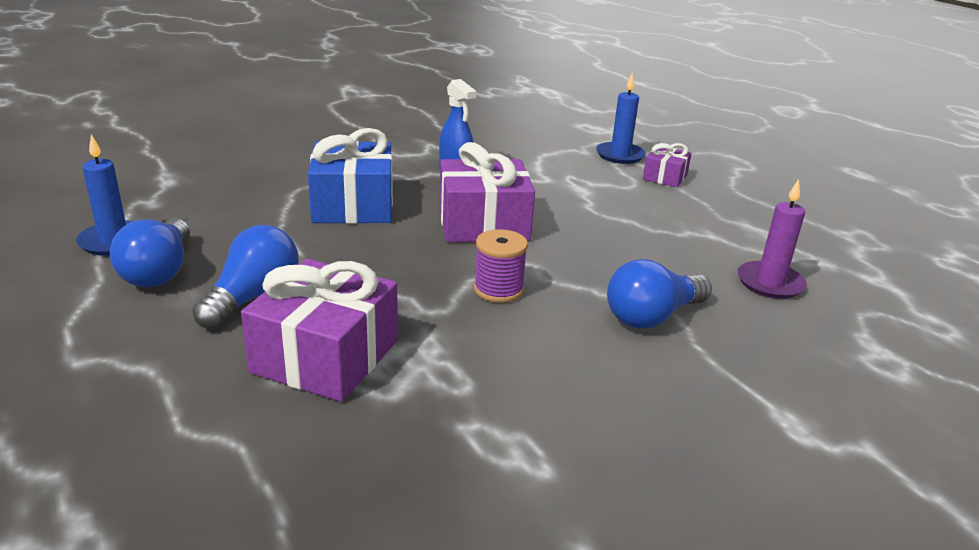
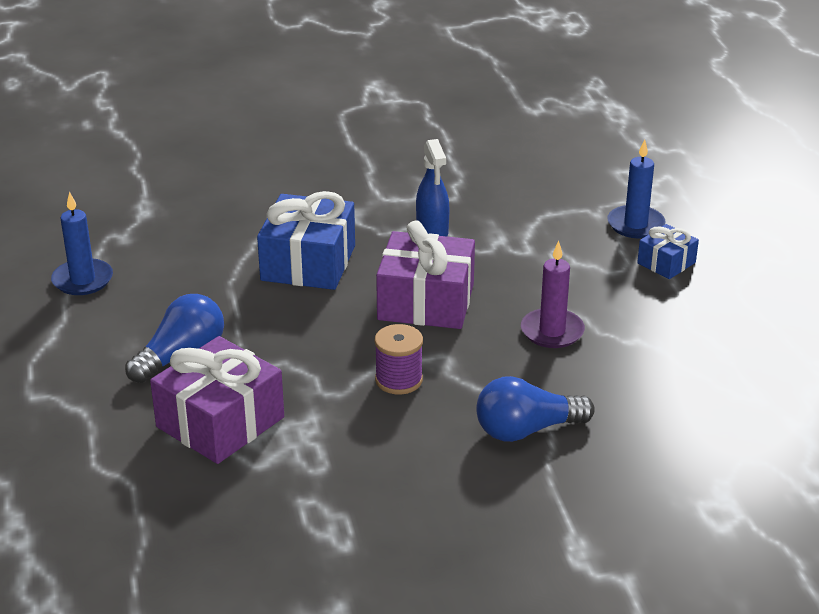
camera: 20 degrees right, 5 degrees up
blue light bulb [110,218,190,287] -> none
purple gift [643,143,692,188] -> blue gift [637,224,699,279]
purple candle [737,179,807,299] -> purple candle moved to [521,241,585,348]

